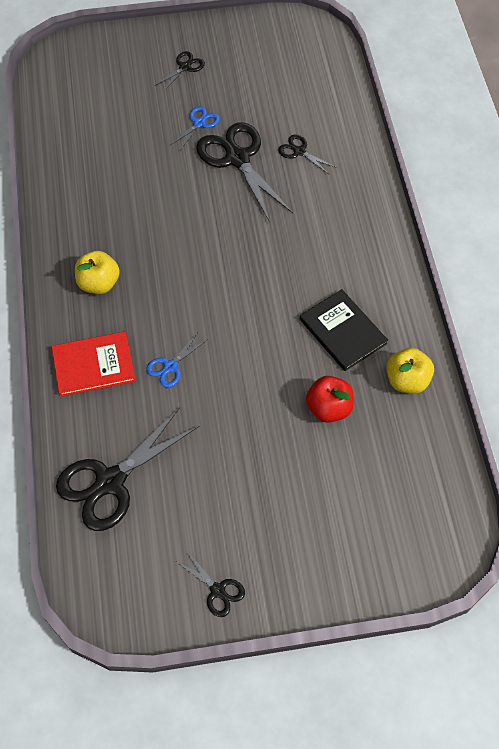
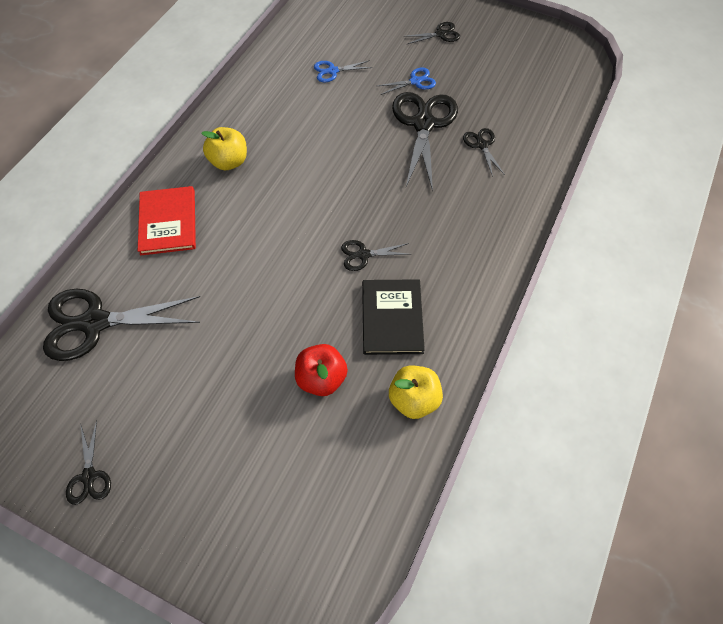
camera: 35 degrees right, 0 degrees up
red book [52,331,136,397] -> red book turned 60 degrees clockwise [138,186,196,256]
blue scissors [146,332,208,388] -> blue scissors moved to [314,60,373,82]
none -> black scissors [341,240,410,271]

